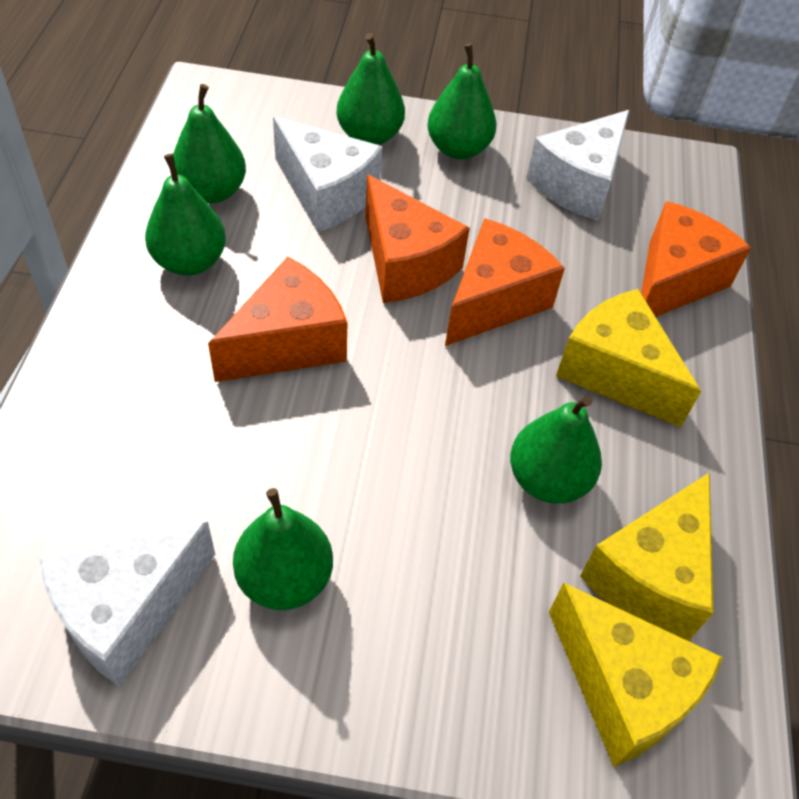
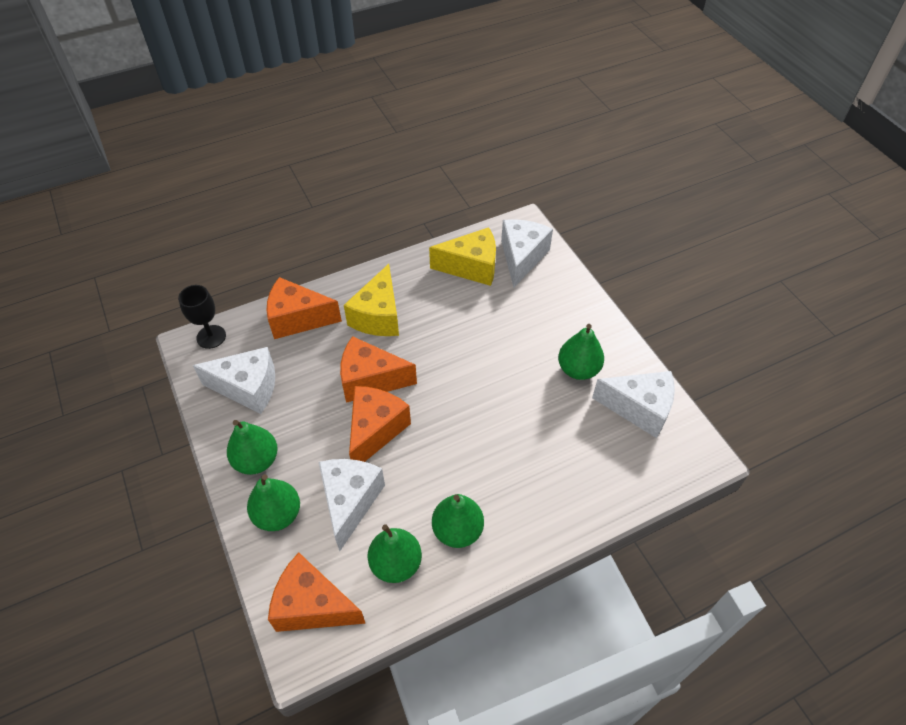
camera: 120 degrees left, 0 degrees up
orange cheese [208,257,348,382] -> orange cheese moved to [268,553,366,632]
green pear [510,395,602,504] -> none
yellow cheese [549,583,723,767] -> white cheese [501,219,553,288]
none -> black goblet [178,285,226,349]

